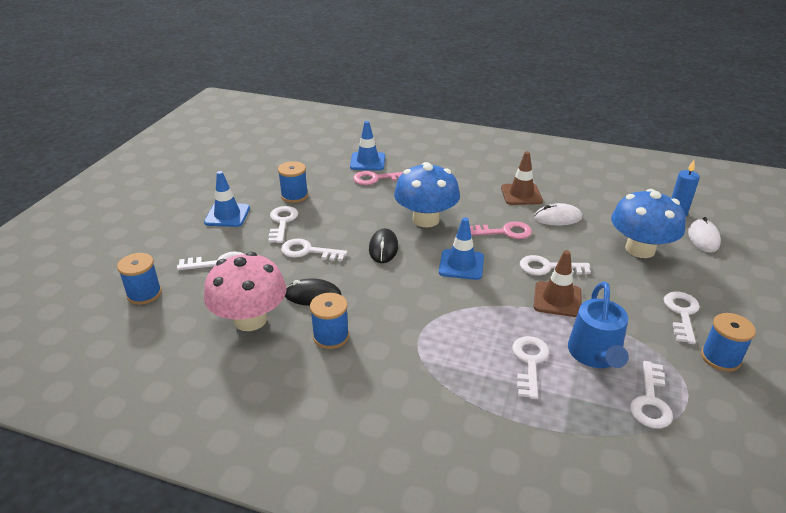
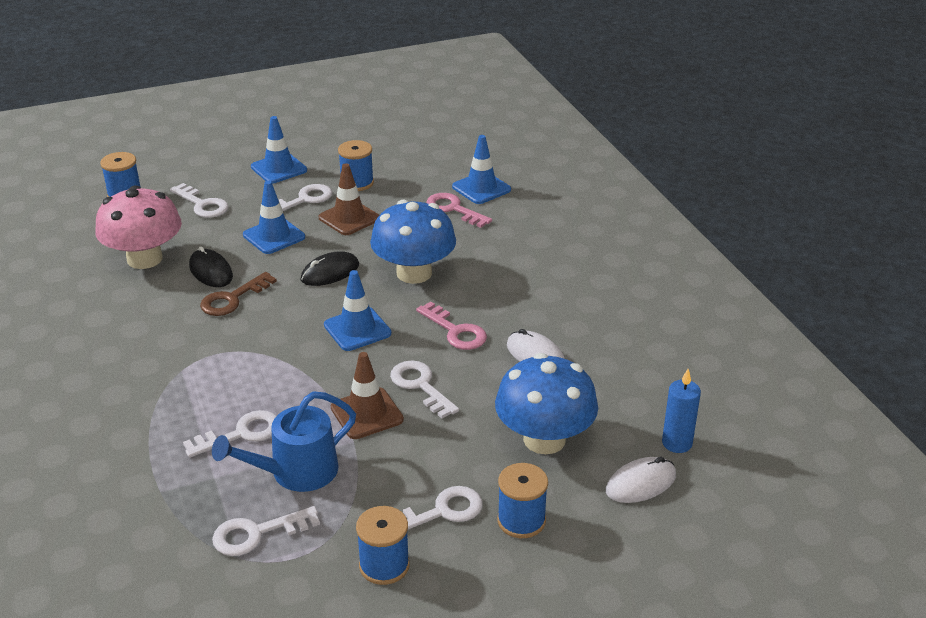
camera: 50 degrees right, 0 degrees up
white key [281,238,347,261] -> blue traffic cone [243,181,305,254]
blue spool [310,293,349,349] -> blue spool moved to [497,463,548,538]
brown traffic cone [501,152,543,205] -> brown traffic cone moved to [319,163,379,235]
none -> brown key [200,272,277,316]

